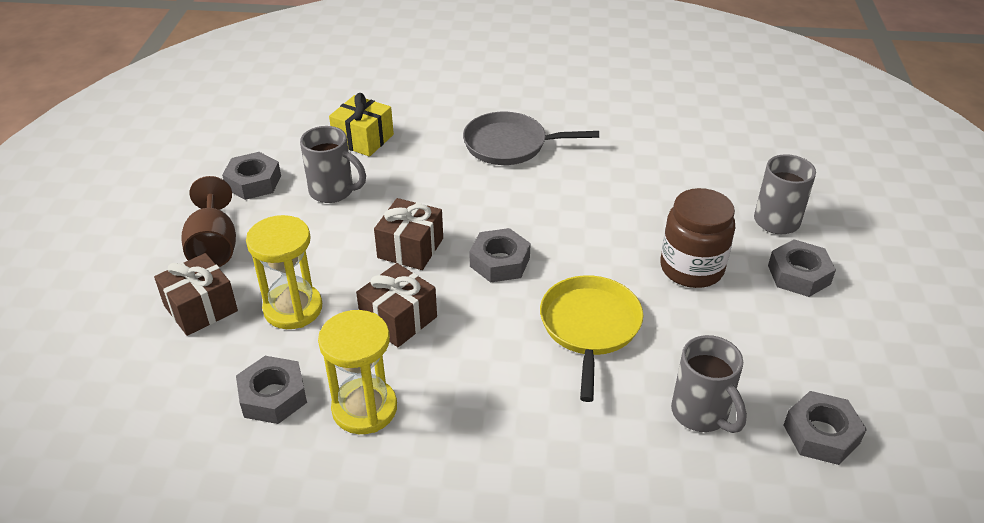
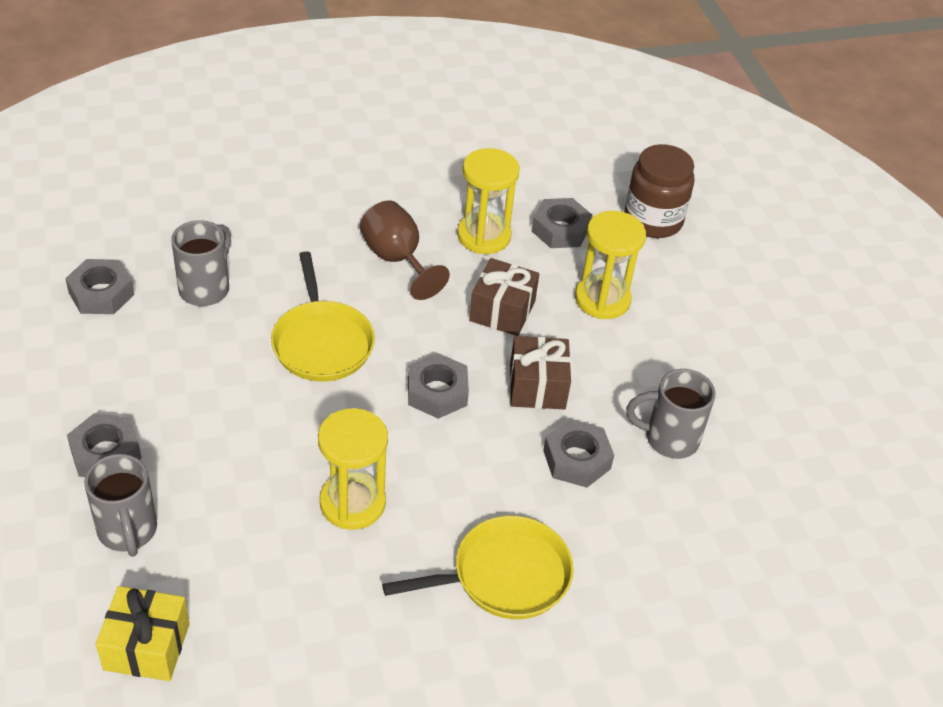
camera: 155 degrees right, 5 degrees up
brown gift [154,253,238,336] -> none
brown goblet [182,176,236,267] -> brown goblet moved to [360,200,450,300]
grey nut [222,152,281,200] -> grey nut moved to [543,419,614,488]
yellow gift [329,93,394,157] -> yellow gift moved to [96,586,189,681]
grey pan [463,112,599,165] -> yellow pan [382,516,574,619]
brown jar [660,188,735,288] -> brown jar moved to [624,144,695,238]
grey mug [671,335,747,433] -> grey mug turned 75 degrees clockwise [171,220,231,306]
none -> yellow hourglass [318,408,388,530]

